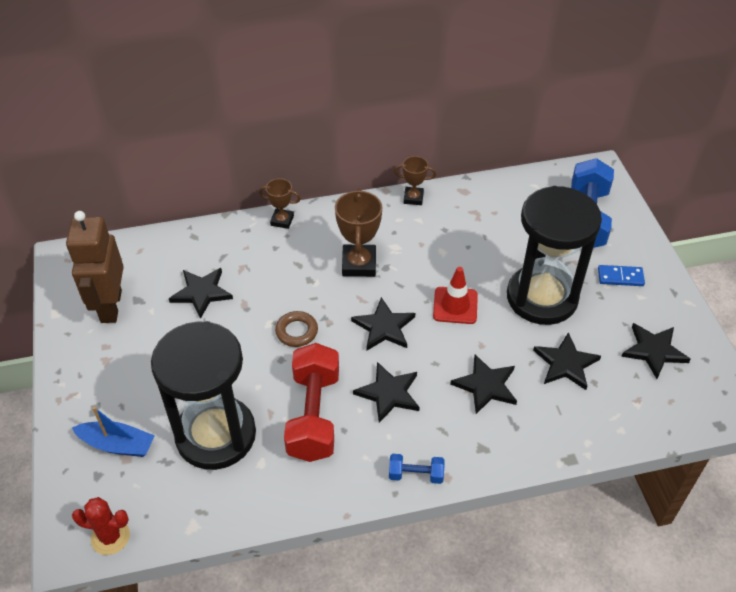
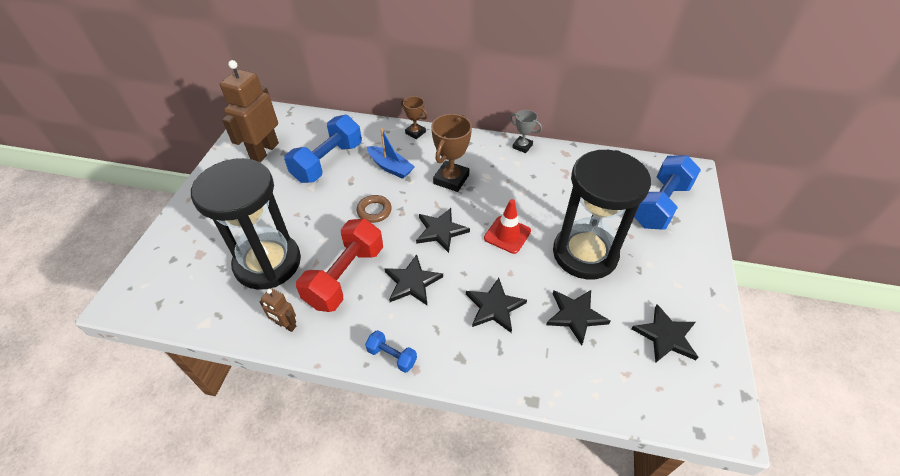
camera: 25 degrees right, 0 degrees up
blue boat [72,407,155,457] -> blue boat moved to [367,128,415,179]
red cactus [72,497,130,555] -> none
black star [169,268,233,319] -> blue dumbbell [284,115,362,183]
brown trophy [394,156,436,205] -> grey trophy [510,110,542,153]
blue domino [598,265,645,286] -> none
none -> brown robot [260,288,296,332]

